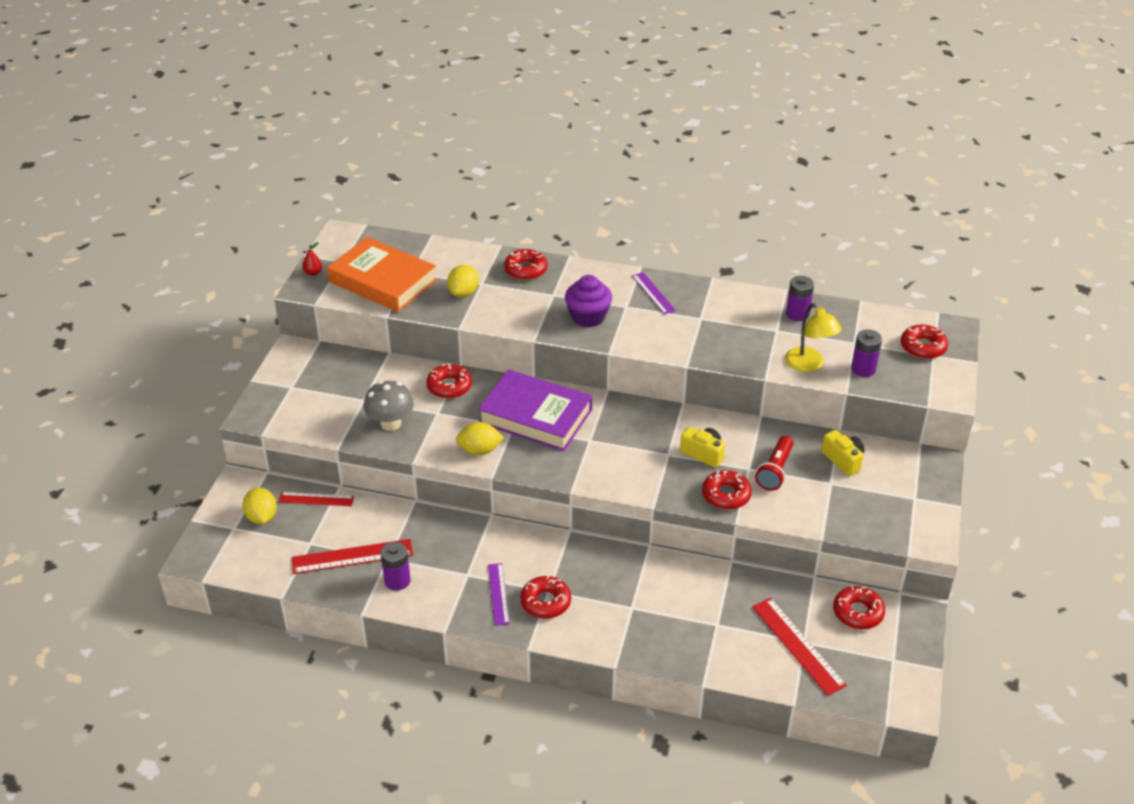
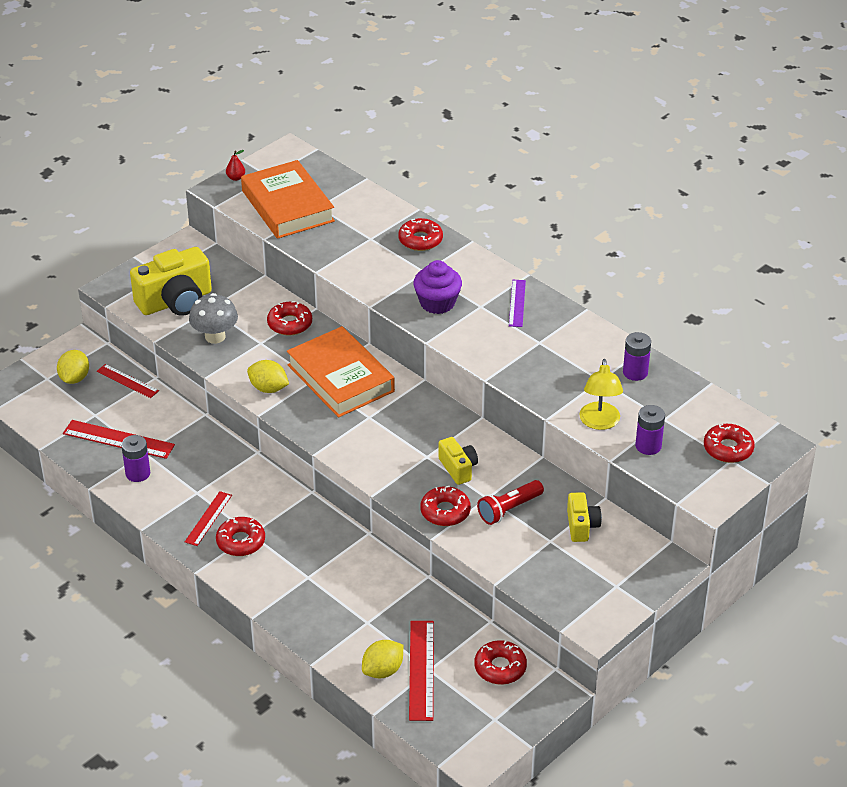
camera: 30 degrees right, 0 degrees up
yellow lemon [447,265,479,298] -> yellow lemon moved to [362,640,403,678]
purple book [478,370,592,451] -> orange book [287,326,395,418]
purple ruler [488,563,510,626] -> red ruler [185,491,232,546]
none -> yellow camera [130,247,212,316]

